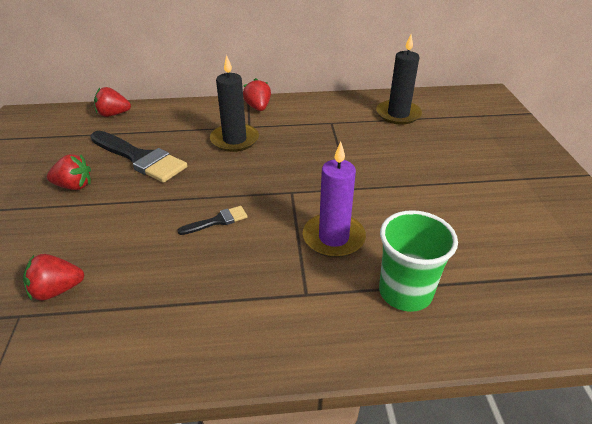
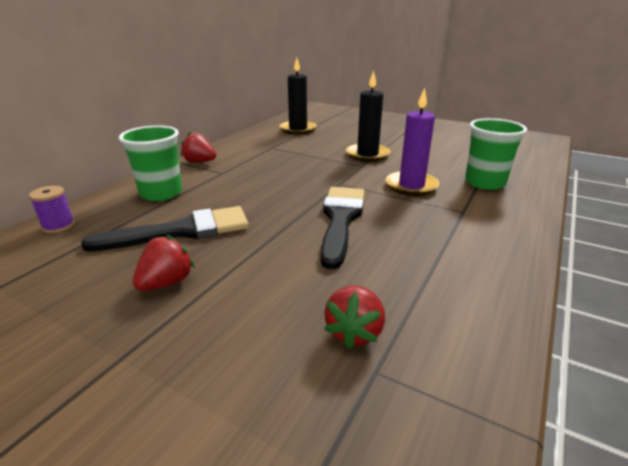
camera: 55 degrees left, 10 degrees down
red strawberry [94,87,131,117] -> purple spool [29,186,75,233]
black brush [177,206,247,235] -> black brush [320,187,364,269], size x2.08
black candle [210,55,259,152] -> black candle moved to [346,70,390,162]
none -> green cup [119,125,182,201]

